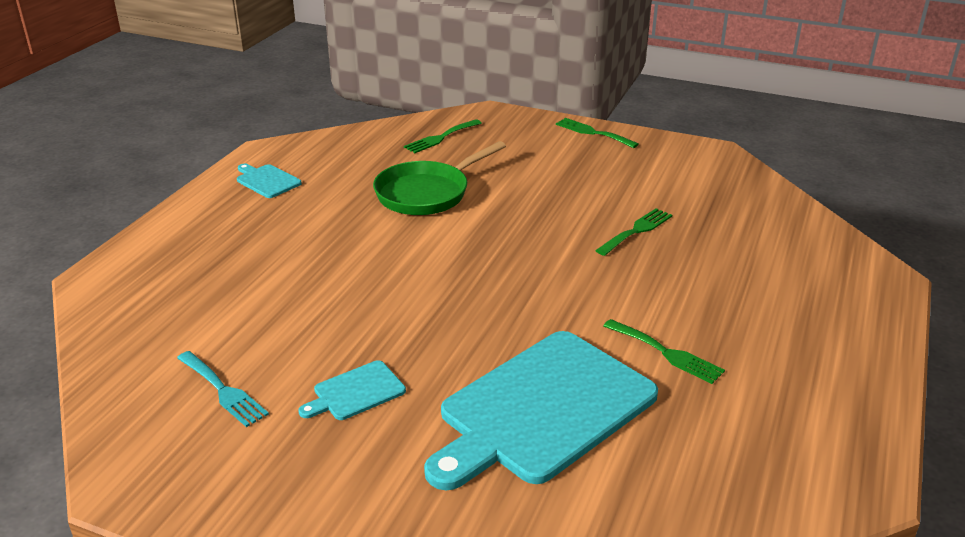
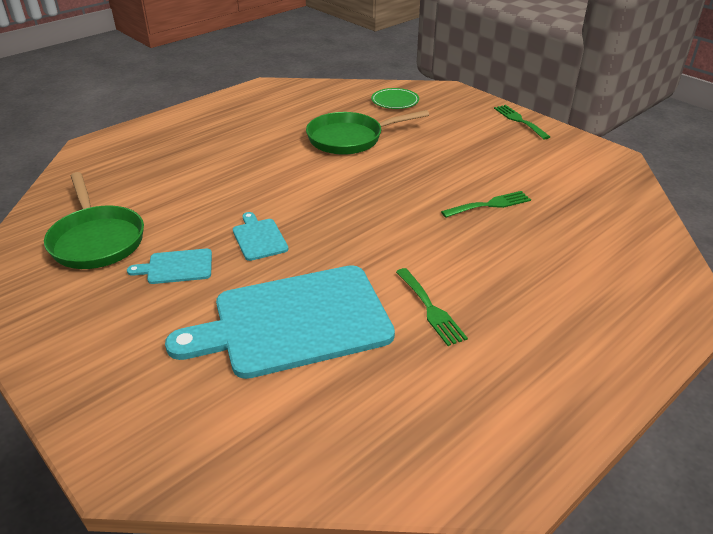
camera: 25 degrees right, 5 degrees up
turquoise fork [177,351,269,427] -> green pan [44,172,144,269]
turquoise cutting board [237,164,302,198] -> turquoise cutting board moved to [233,212,289,261]
green fork [404,119,482,153] -> green plate [371,88,419,109]

